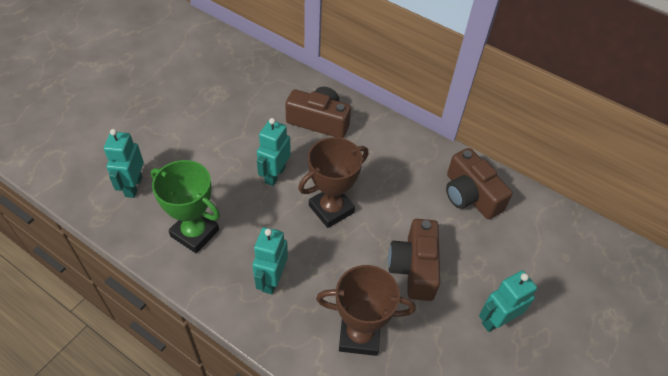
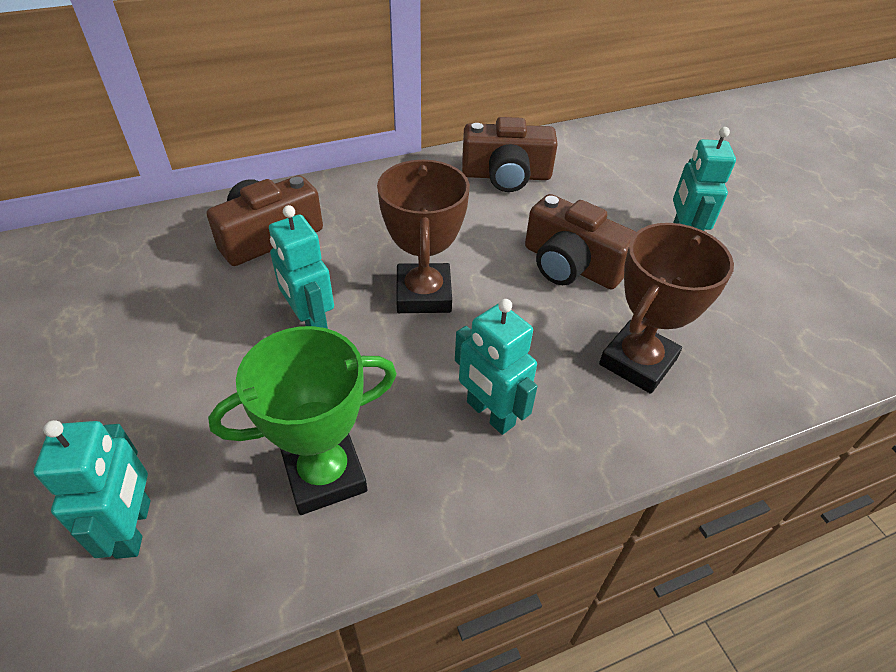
camera: 55 degrees left, 5 degrees down
turquoise robot [104,129,144,198] -> turquoise robot turned 135 degrees counterclockwise [34,420,150,559]

